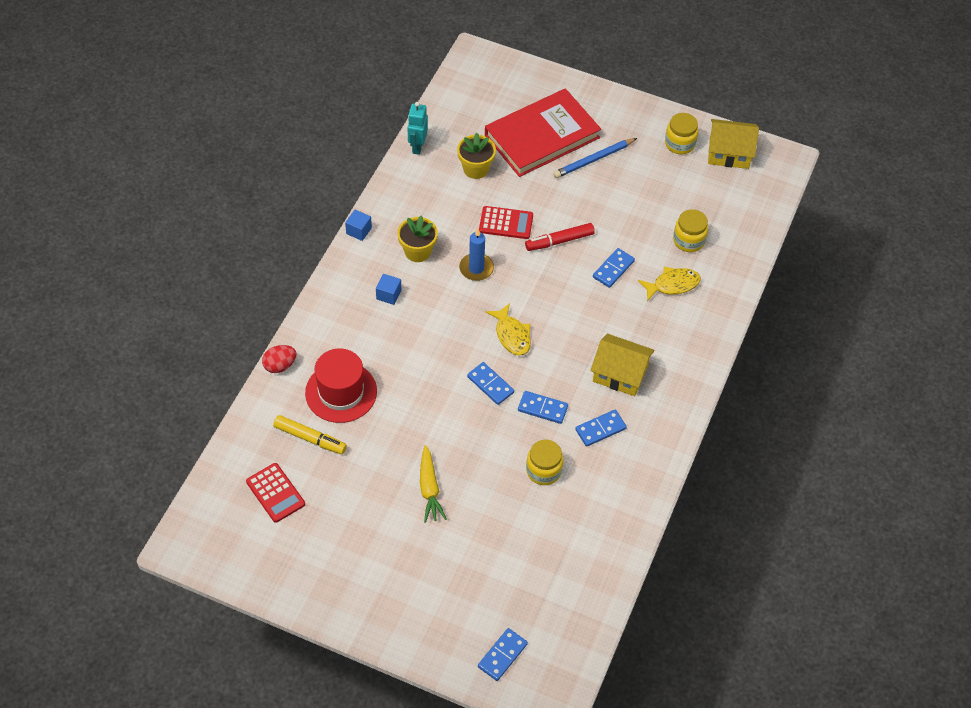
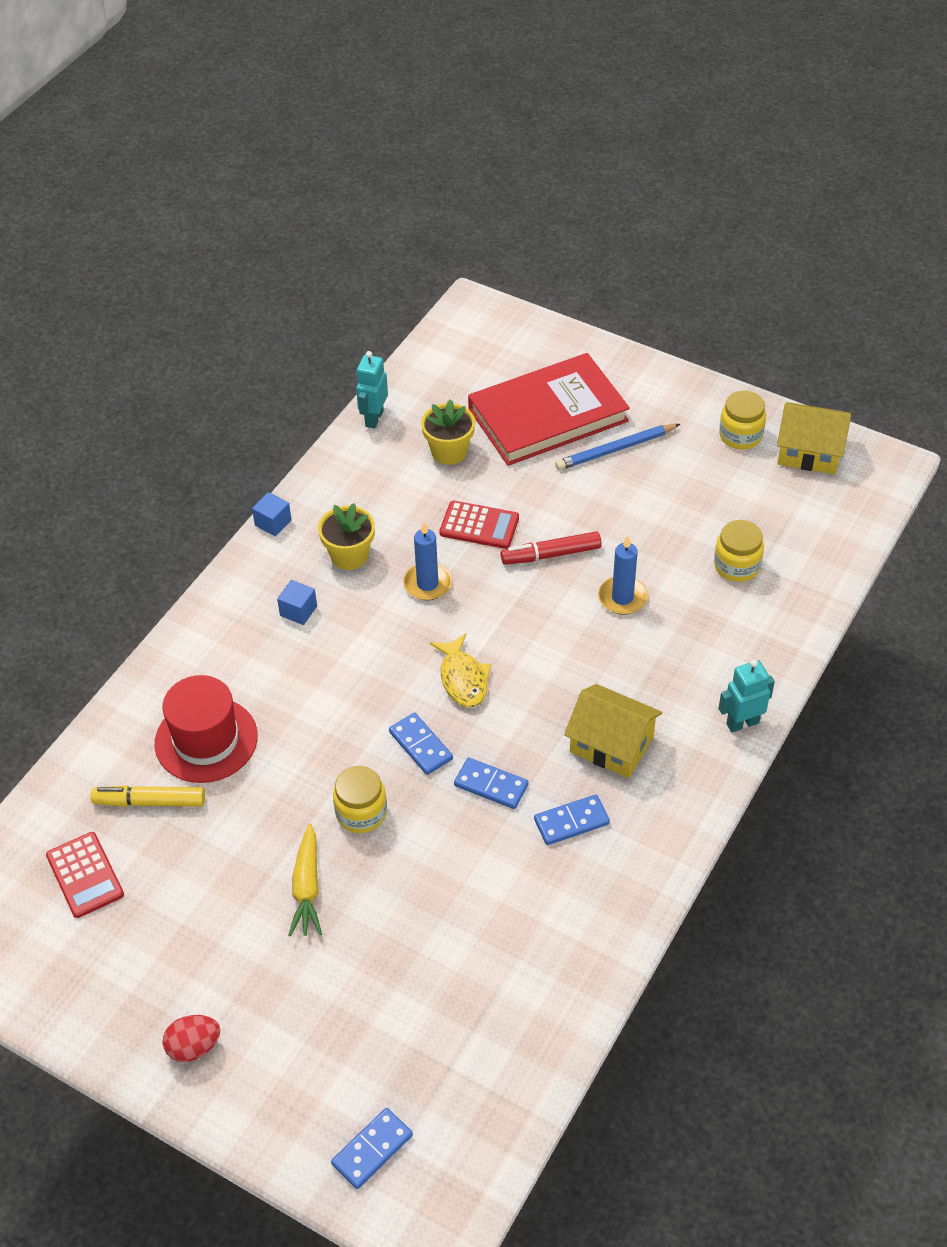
camera: 10 degrees right, 5 degrees down
red egg [262,345,296,373] -> red egg moved to [162,1015,220,1062]
yellow marker [273,415,347,454] -> yellow marker turned 150 degrees clockwise [91,785,205,807]
yellow jar [526,439,563,485] -> yellow jar moved to [333,766,387,833]
blue domino [593,248,635,288] -> blue candle [598,536,648,615]
yellow fish [638,267,701,301] -> none
none -> turquoise robot [719,659,775,733]

